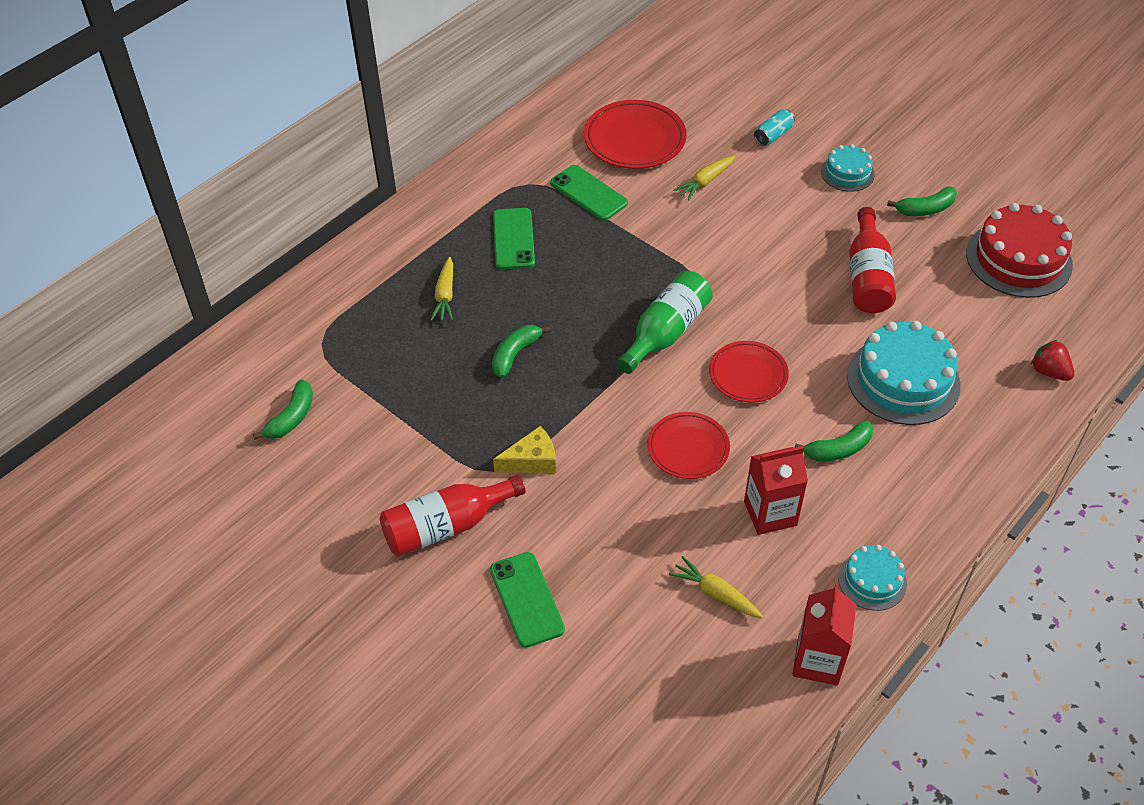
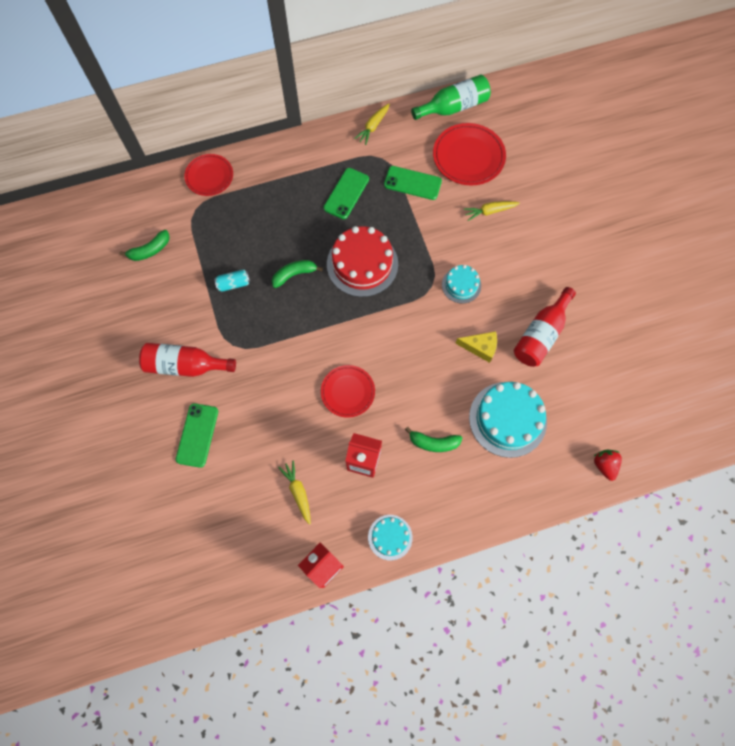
camera: 30 degrees right, 20 degrees up
yellow carrot [430,257,453,321] -> yellow carrot moved to [354,104,390,145]
yellow cheese [493,426,556,473] -> yellow cheese moved to [455,331,497,363]
green phone [550,165,628,221] -> green phone turned 60 degrees counterclockwise [384,166,442,200]
green bottle [617,270,713,374] -> green bottle moved to [411,75,491,120]
red plate [709,341,789,403] -> red plate moved to [184,154,233,196]
turquoise can [754,109,795,146] -> turquoise can moved to [214,269,251,292]
turquoise cake [821,144,875,192] -> turquoise cake moved to [442,265,481,303]
green banana [887,187,957,216] -> none
red cake [966,203,1073,298] -> red cake moved to [327,226,398,297]

